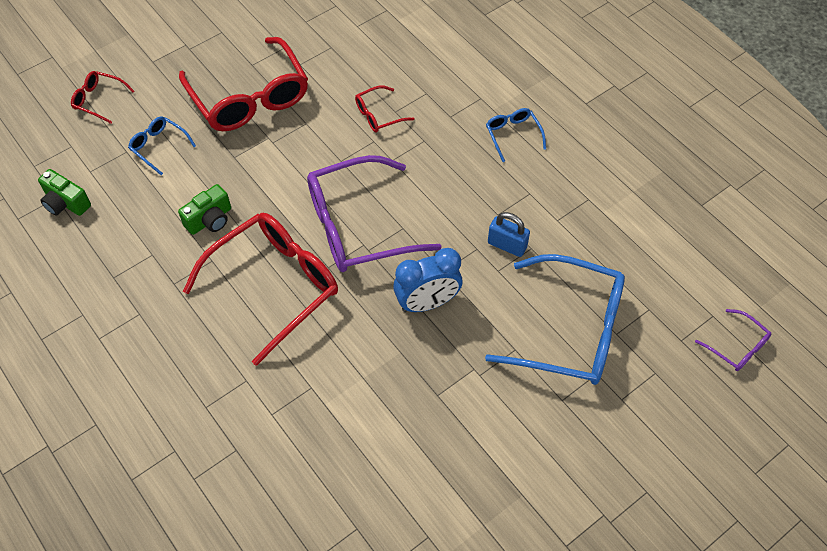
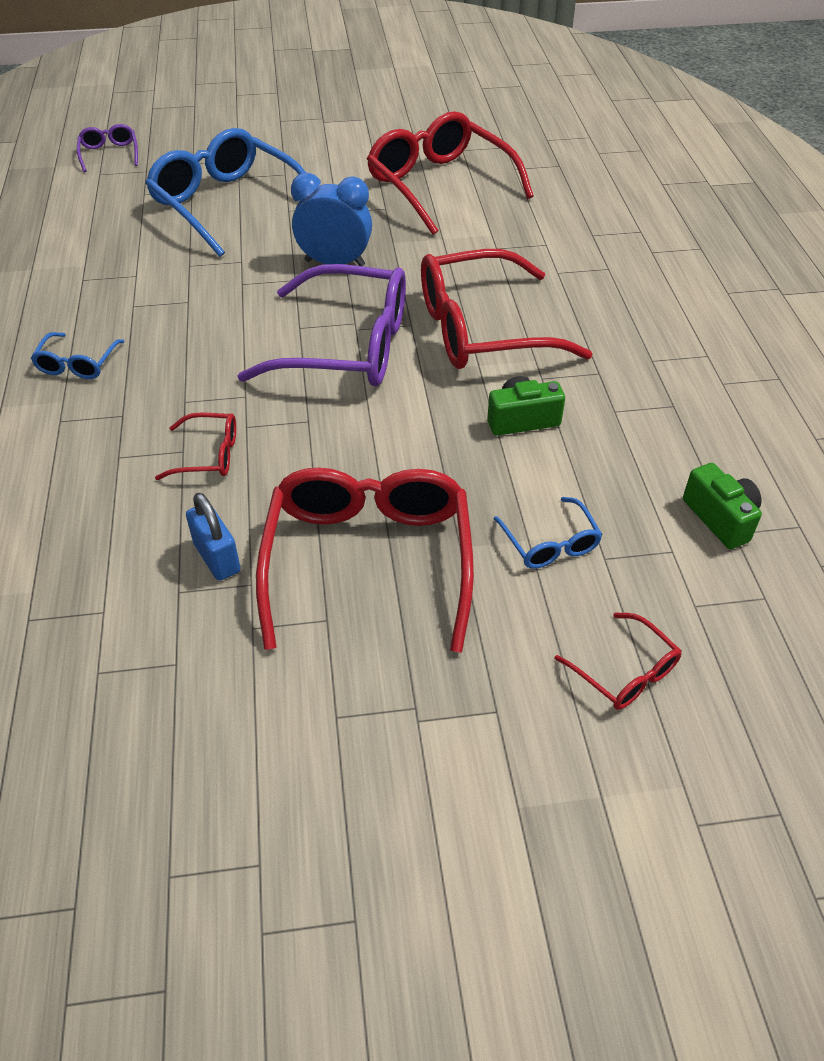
camera: 150 degrees left, 10 degrees down
blue padlock [488,212,530,257] -> blue padlock moved to [186,493,241,581]
none -> red glasses [367,111,534,235]

